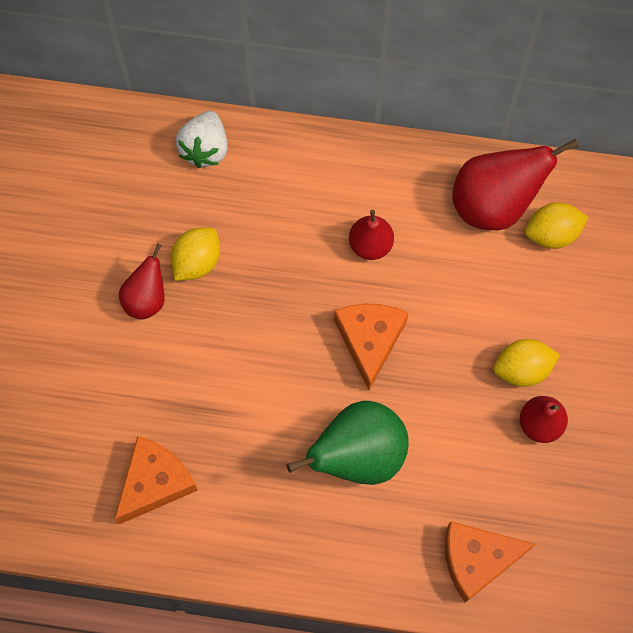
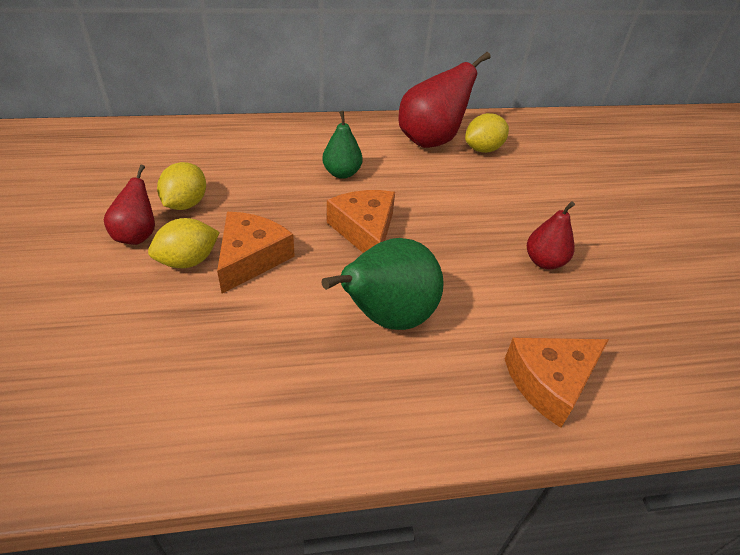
camera: 20 degrees left, 25 degrees down
orange cheese [115,436,198,524] -> orange cheese moved to [217,212,295,293]
white strawberry [176,111,228,168] -> none
red pear [349,210,394,260] -> green pear [322,111,363,179]
yellow lemon [494,339,560,387] -> yellow lemon moved to [148,218,220,268]

